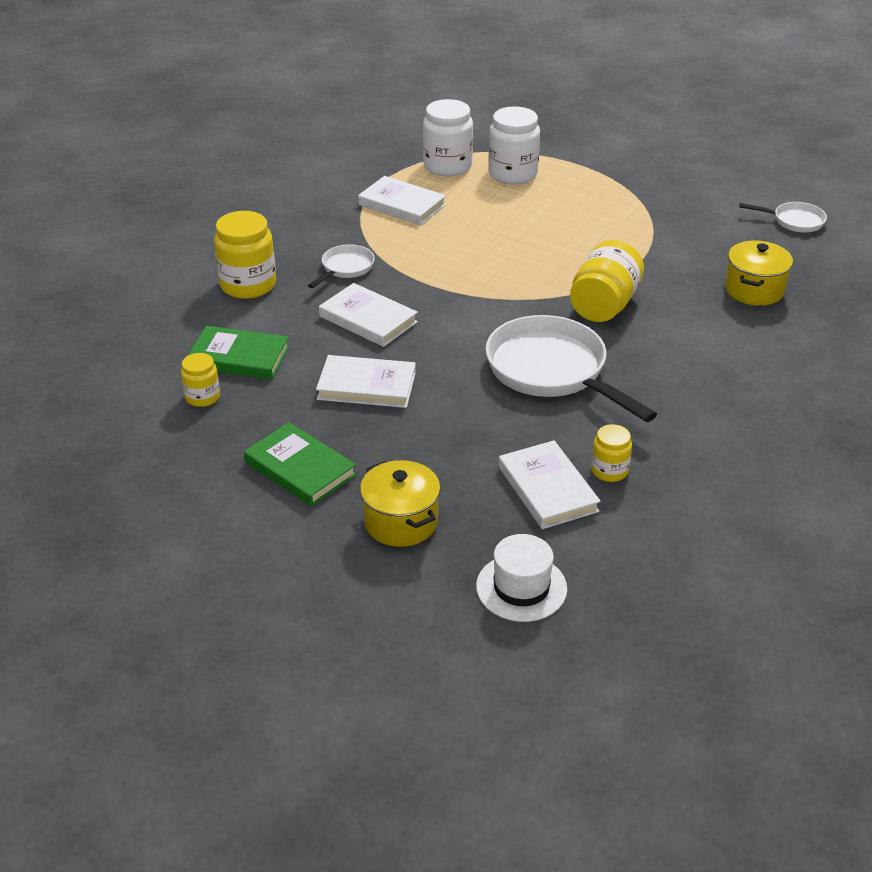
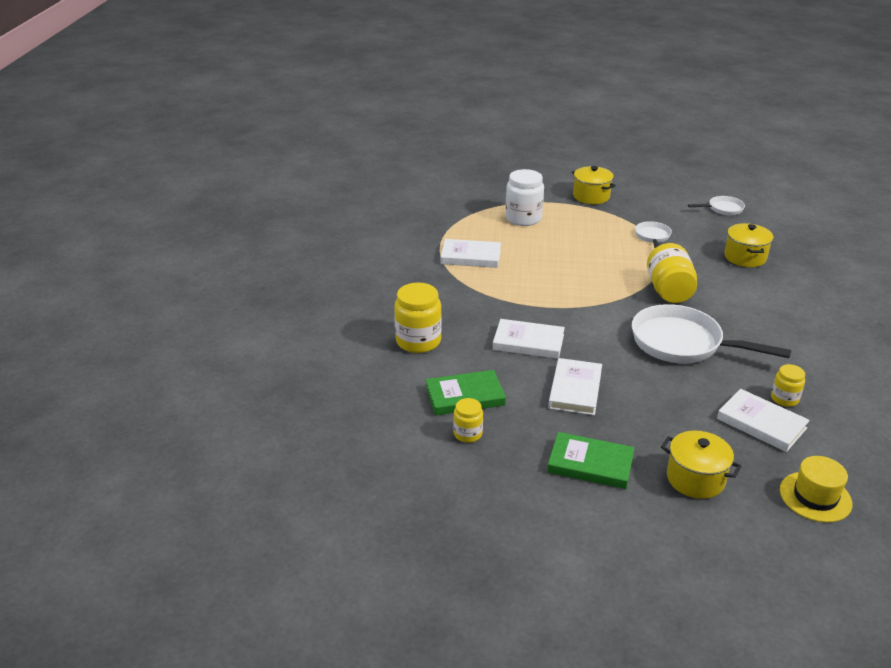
camera: 25 degrees left, 5 degrees down
white pan [308,244,375,288] -> white pan moved to [635,221,672,248]
white book [316,355,416,408] -> white book turned 60 degrees counterclockwise [548,358,602,415]
white jar [423,99,473,176] -> none
white hat [476,534,567,622] -> yellow hat [780,456,852,522]
none -> yellow pot [572,166,616,204]

